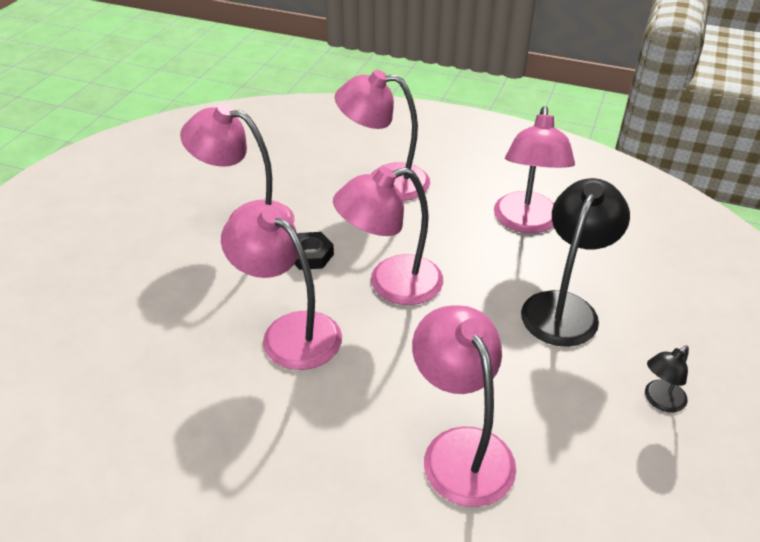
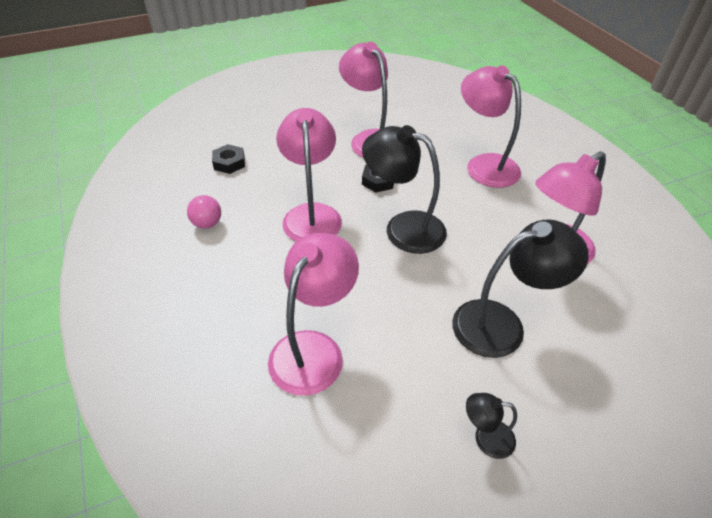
camera: 45 degrees right, 5 degrees up
pink lamp [333,167,443,305] -> black lamp [362,125,447,254]
none -> pink ball [187,195,221,229]
none -> black nut [212,144,245,174]

